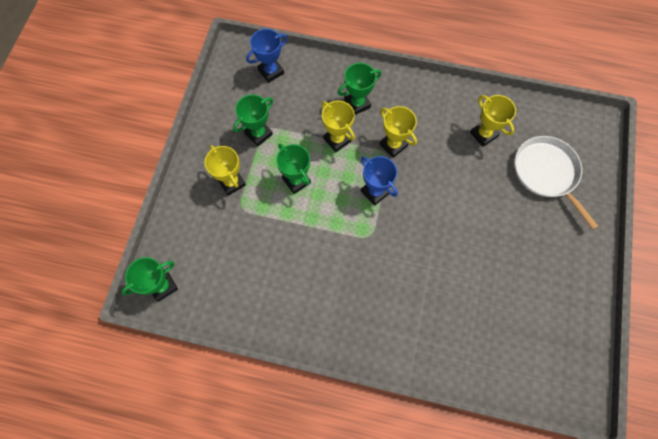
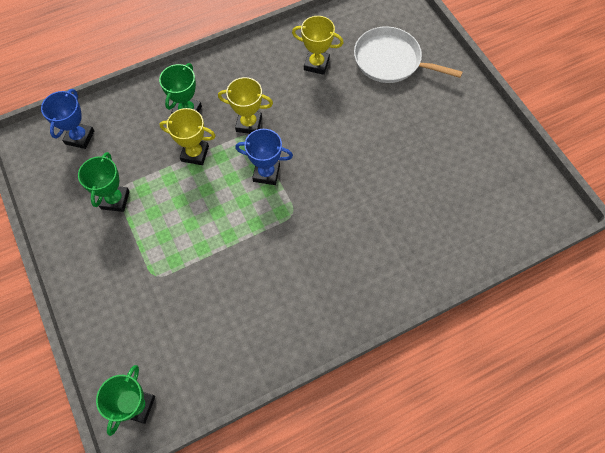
camera: 40 degrees left, 5 degrees down
yellow trophy [205,145,246,196] -> none
green trophy [276,144,311,194] -> none

